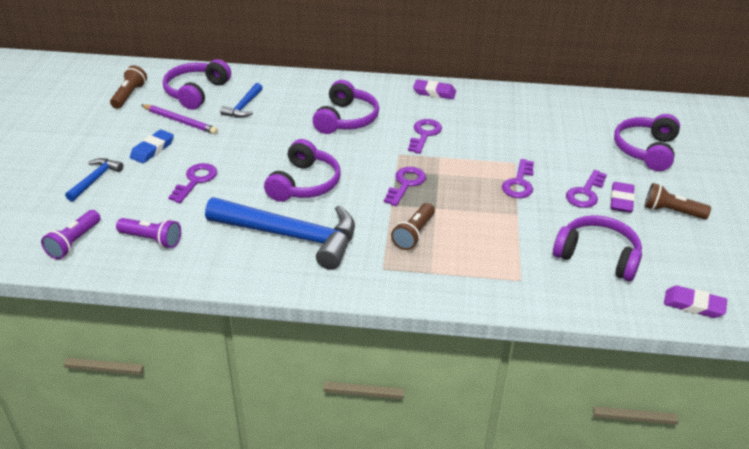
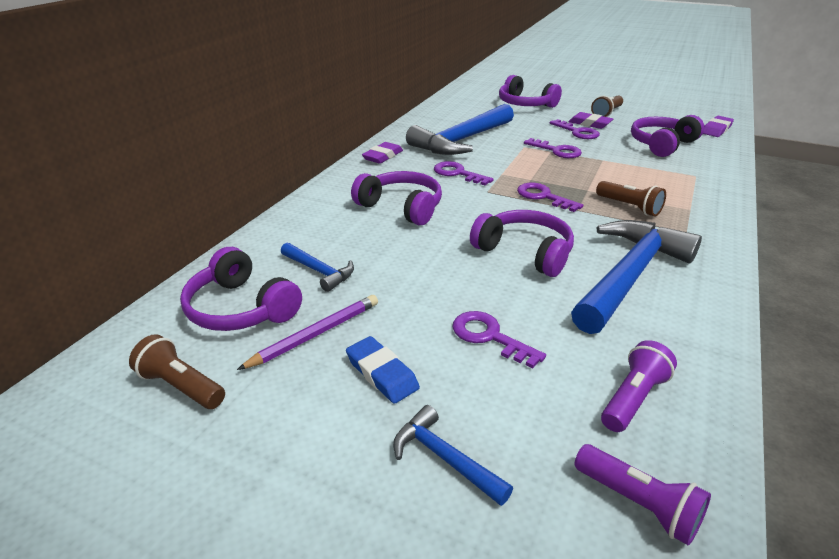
camera: 70 degrees left, 5 degrees down
none -> blue hammer [406,104,514,155]

